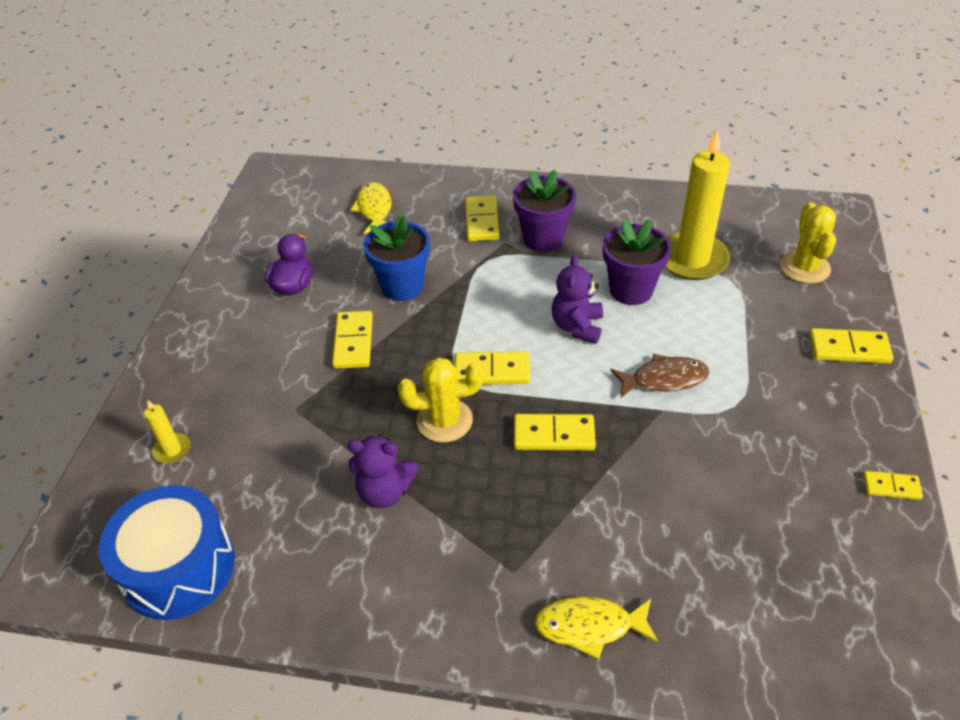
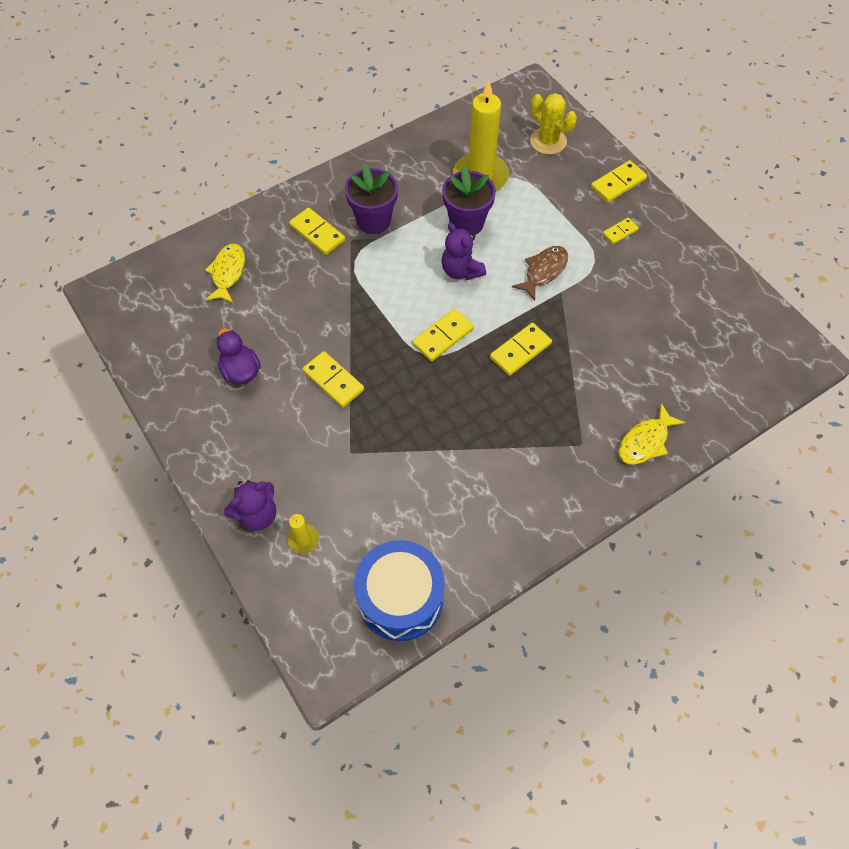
camera: 45 degrees left, 15 degrees up
purple teddy bear [347,434,418,508] -> purple teddy bear moved to [224,480,276,531]
yellow fish [350,182,392,234] -> yellow fish turned 60 degrees clockwise [205,244,245,303]
blue flower pot [363,214,430,301] -> none
yellow cactus [398,357,484,442] -> none
yellow domino [863,471,923,500] -> yellow domino moved to [603,218,639,244]

